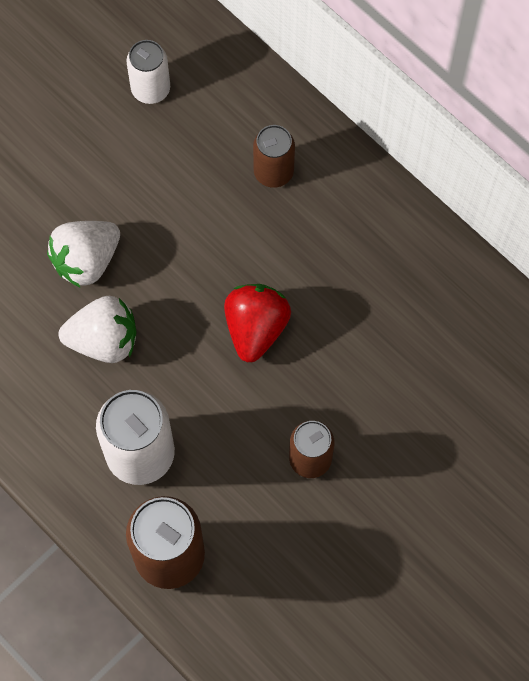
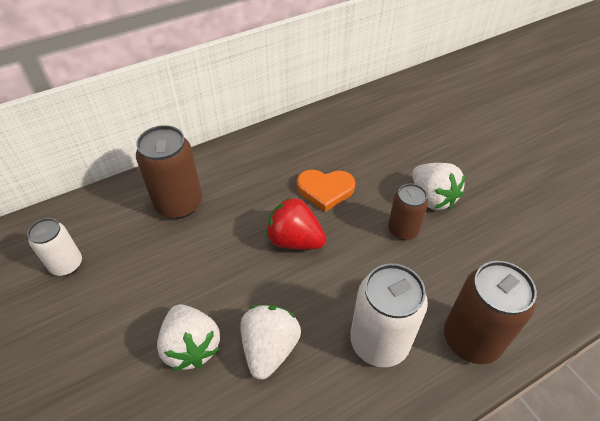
camera: 75 degrees left, 20 degrees down
brown can [253,125,295,188] -> brown can [136,125,202,219], size x1.62
none -> orange heart [297,170,355,212]
none -> white strawberry [412,163,465,210]

